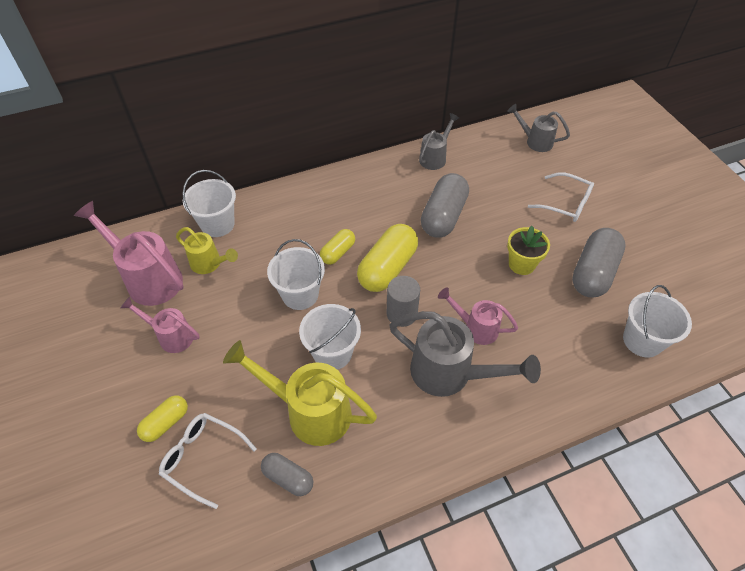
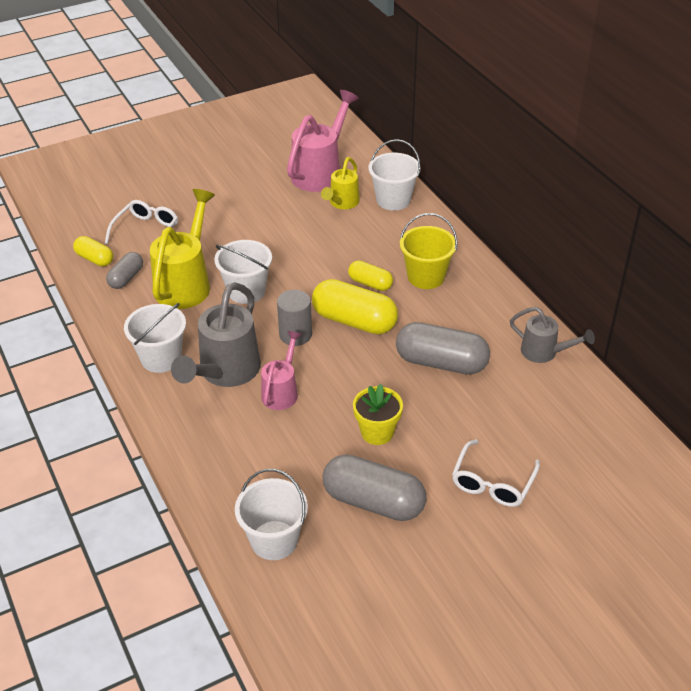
camera: 85 degrees right, 10 degrees down
pink watering can [120,297,200,353] -> none
yellow capsule [137,395,188,442] -> yellow capsule moved to [73,236,113,267]
white bucket [267,239,325,310] -> white bucket moved to [124,303,186,373]
grey watering can [507,104,570,152] -> none
none -> yellow bucket [400,213,458,289]

